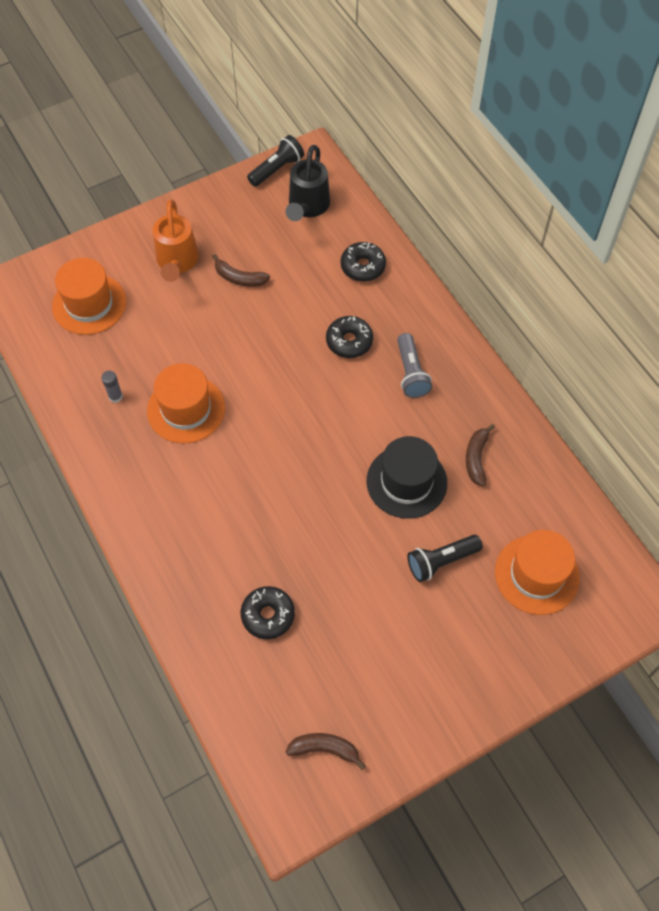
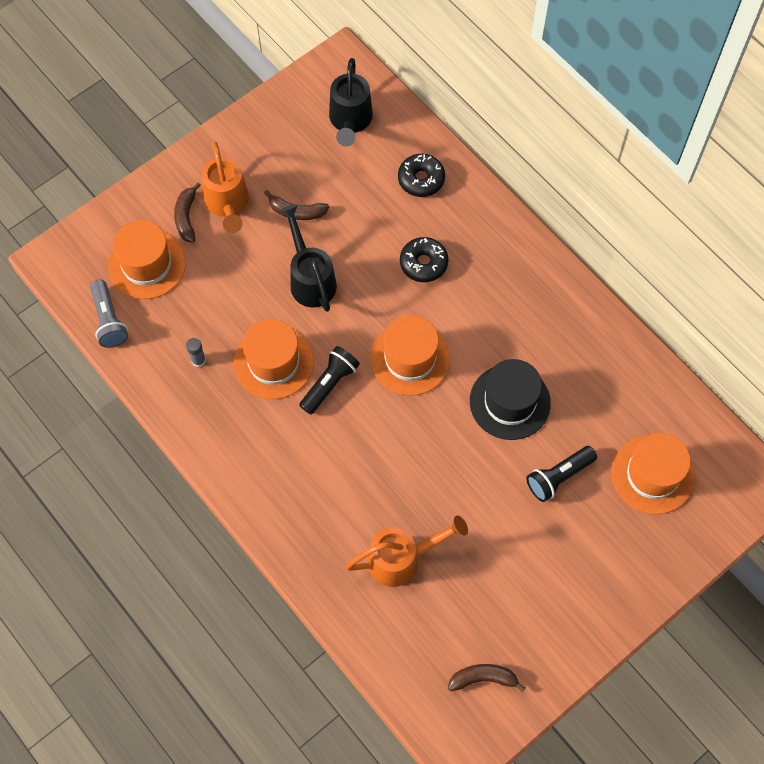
camera: 10 degrees left, 5 degrees up
black donut [241,586,295,639] -> orange watering can [345,515,468,587]
black flashlight [247,135,304,187] -> black flashlight moved to [299,346,360,414]
grey flashlight [397,333,432,398] -> grey flashlight moved to [90,280,128,348]
brown banana [466,424,495,486] -> brown banana moved to [174,183,201,242]
none -> black watering can [279,205,337,312]
none -> orange hat [370,315,450,396]

